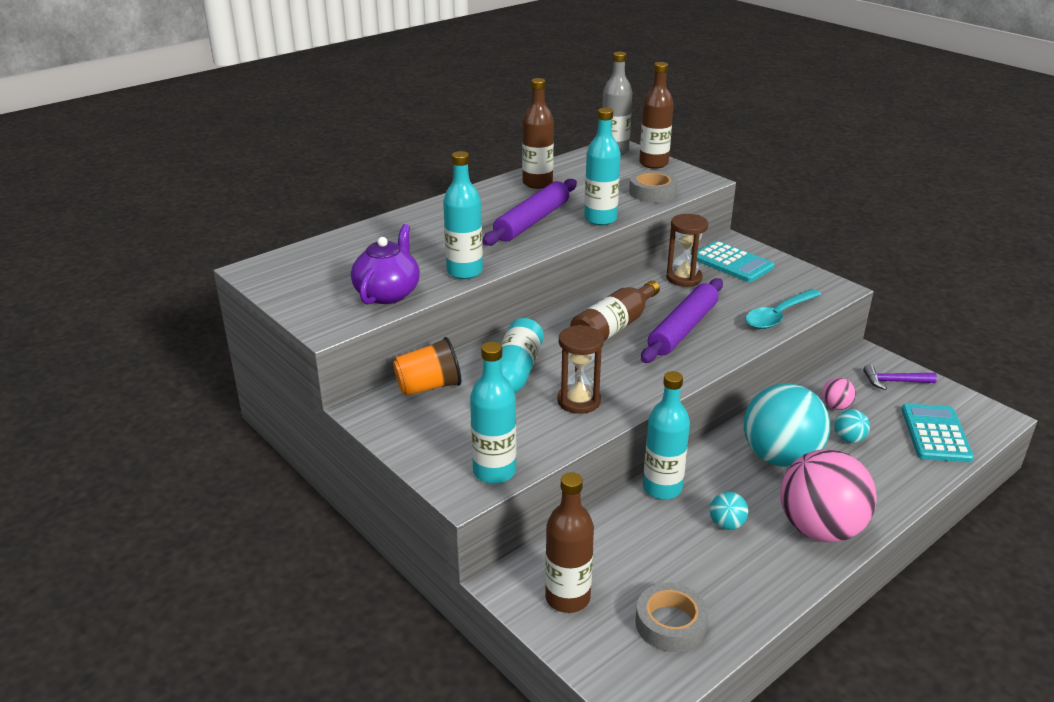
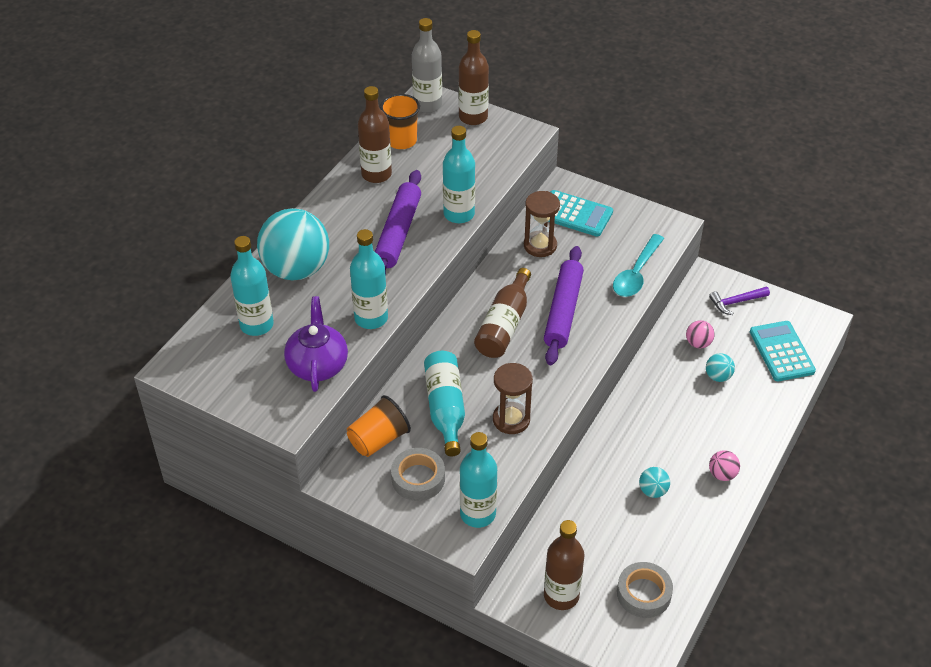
camera: 20 degrees left, 15 degrees up
grey tape [629,170,677,202] -> grey tape moved to [391,448,445,501]
turquoise bottle [643,371,690,500] -> turquoise bottle moved to [230,236,274,336]
turquoise ball [744,383,830,467] -> turquoise ball moved to [257,208,329,280]
pink ball [780,449,877,542] -> pink ball [709,450,740,481], size x0.42
none -> orange cup [380,94,420,149]

